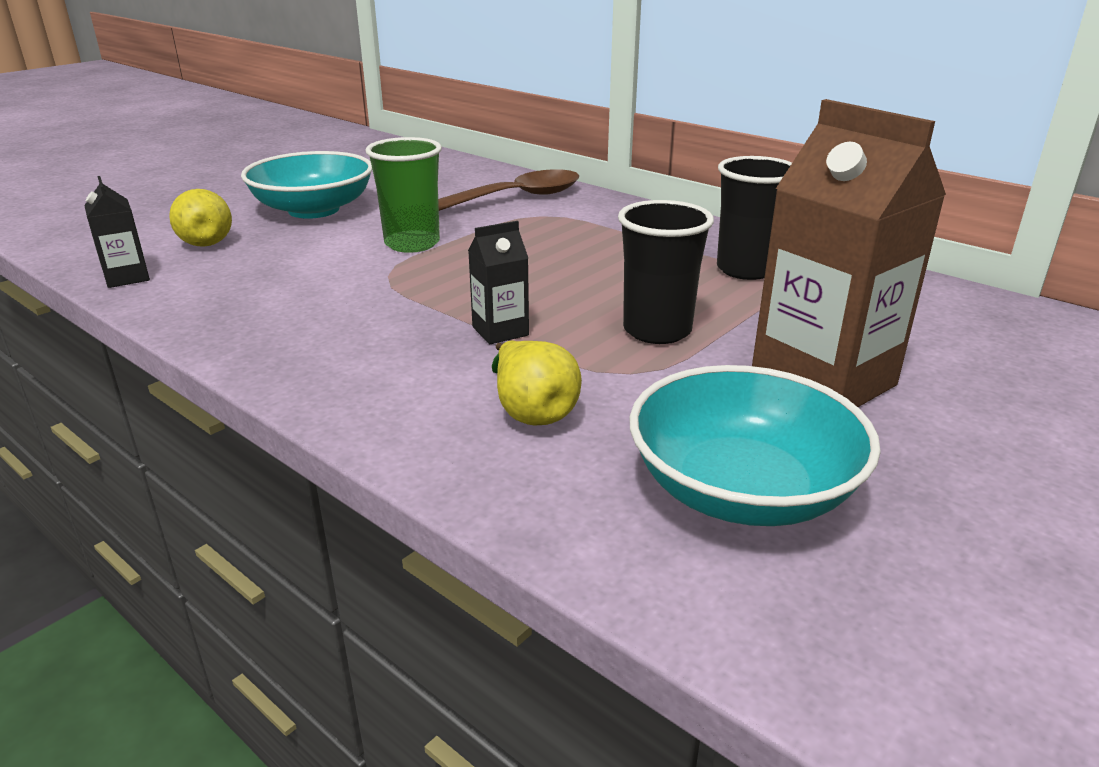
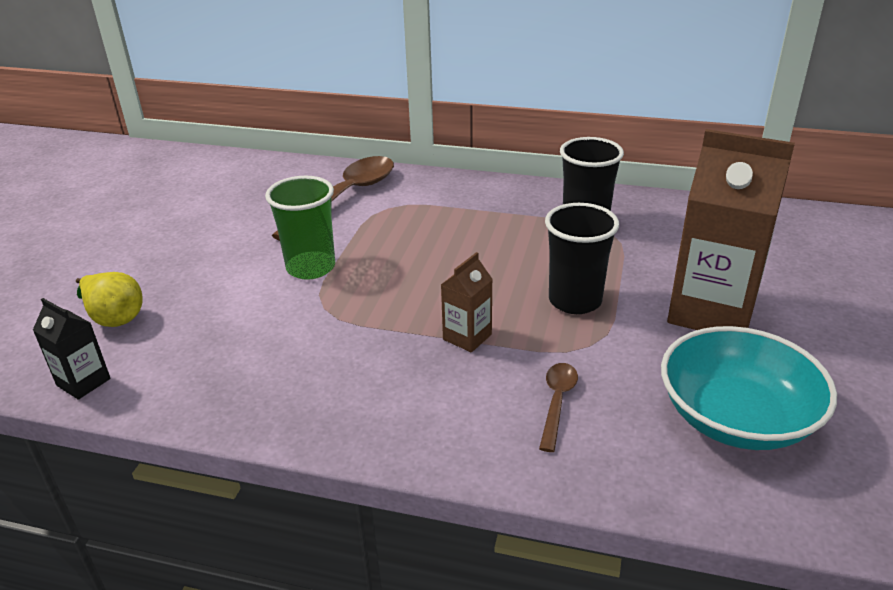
camera: 25 degrees left, 5 degrees up
turquoise bowl [241,151,372,219] -> none
black carton [468,221,529,344] -> brown carton [441,252,493,353]
yellow pear [492,341,582,426] -> brown spoon [539,363,578,452]

